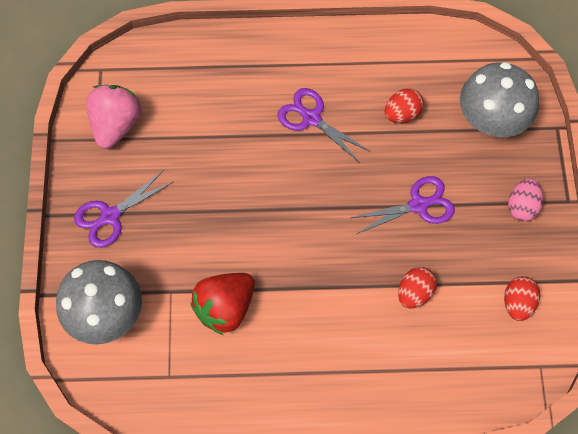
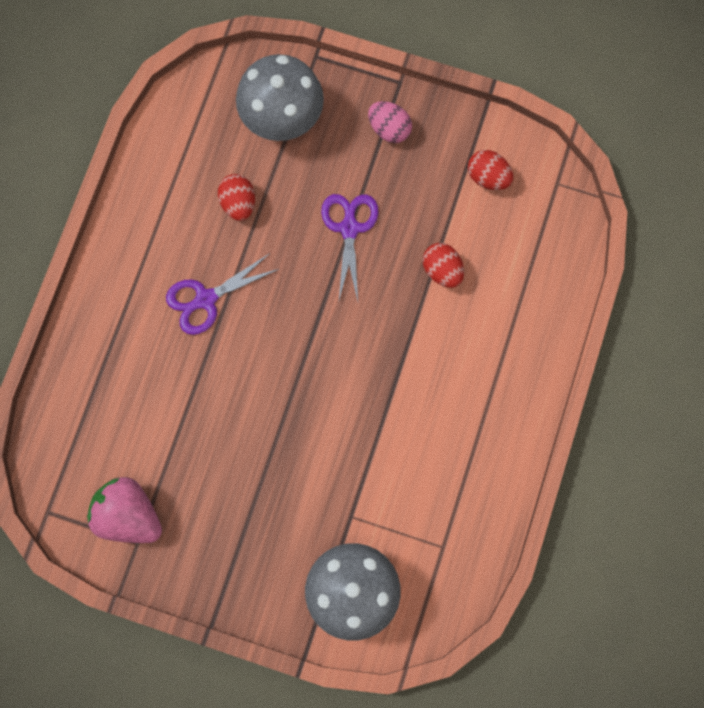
camera: 70 degrees left, 10 degrees up
purple scissors [74,170,173,248] -> none
red strawberry [191,273,255,335] -> none

